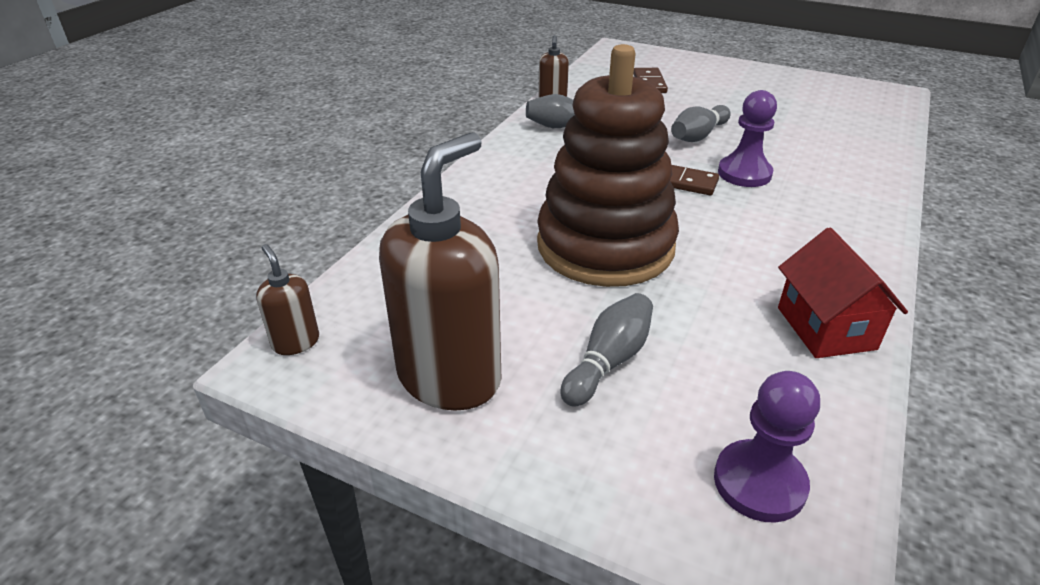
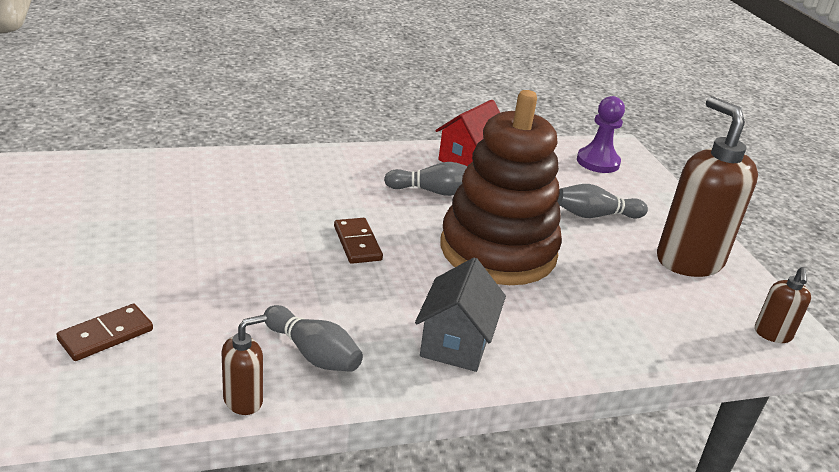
camera: 135 degrees left, 5 degrees down
brown soap dispenser [379,132,501,411] -> brown soap dispenser turned 75 degrees clockwise [657,96,758,277]
grey bowling pin [671,105,731,142] -> grey bowling pin moved to [384,162,467,196]
purple pawn [718,90,777,187] -> none
none -> grey house [415,258,506,372]

